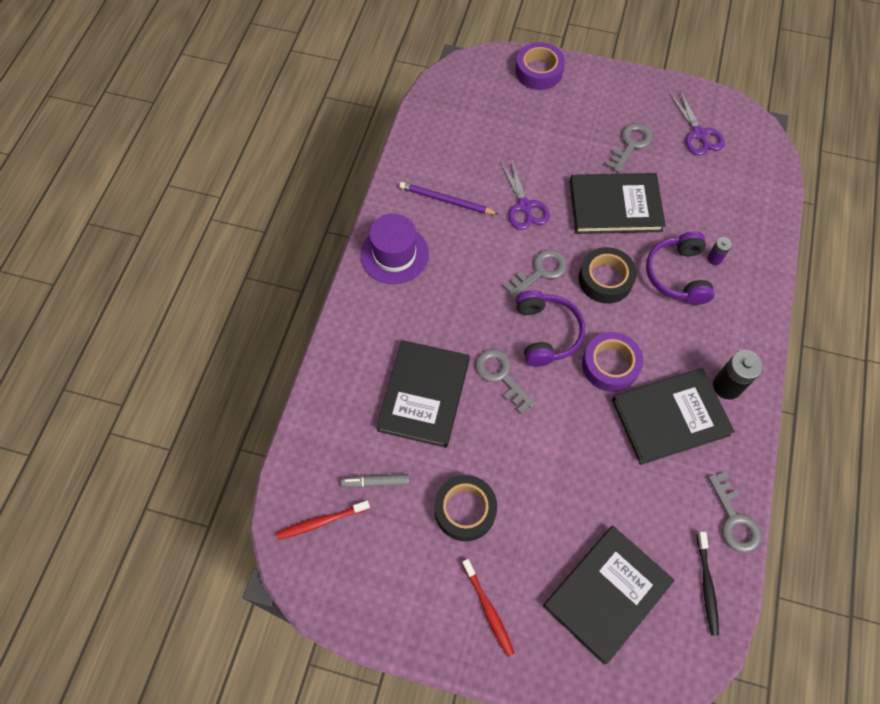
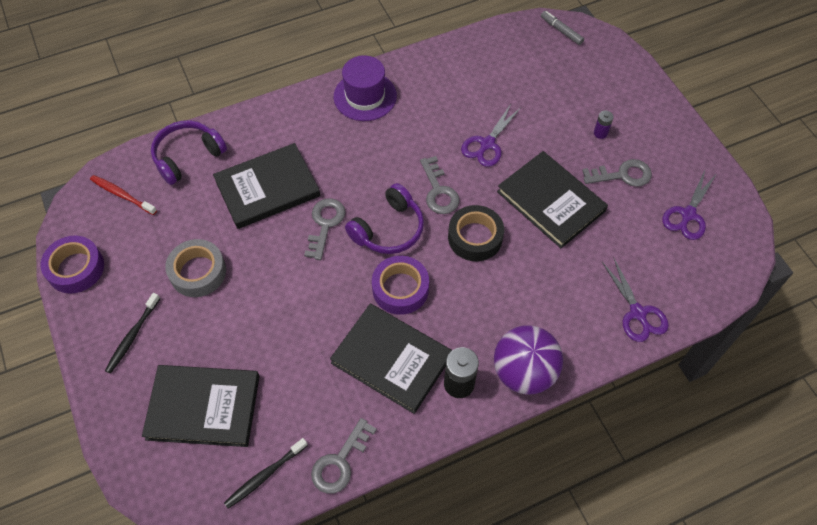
camera: 50 degrees right, 5 degrees down
grey marker [341,474,410,488] -> grey marker moved to [541,11,584,45]
purple pencil [399,182,498,215] -> none
black tape [434,475,497,541] -> grey tape [165,239,226,297]
red toothbrush [462,559,515,657] -> black toothbrush [105,293,160,374]
grey key [503,250,567,298] -> grey key turned 60 degrees clockwise [420,156,460,214]
purple tape [515,42,565,90] -> purple tape moved to [40,236,104,294]
purple headphones [646,231,714,305] -> purple headphones moved to [151,120,227,185]
purple battery [707,237,732,265] -> purple battery moved to [594,111,613,139]
none -> purple ball [494,325,563,395]
none -> purple scissors [602,257,669,342]

